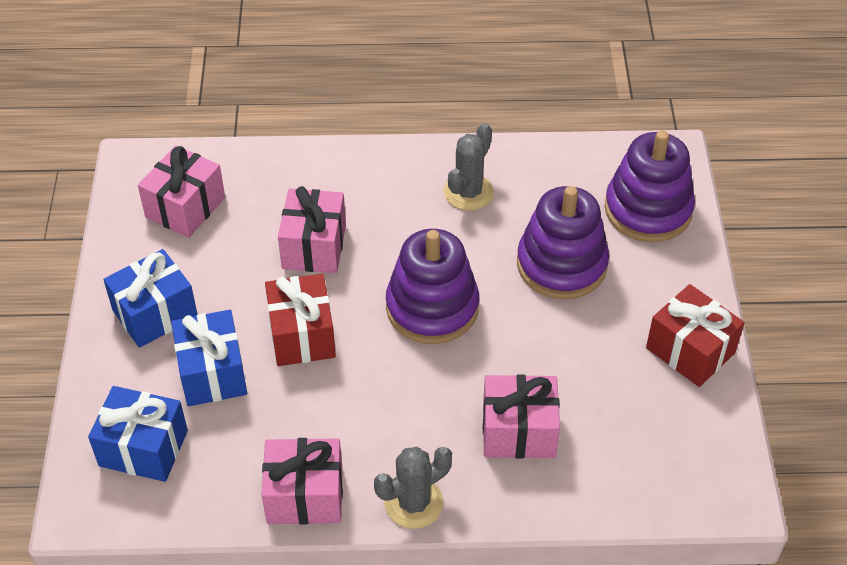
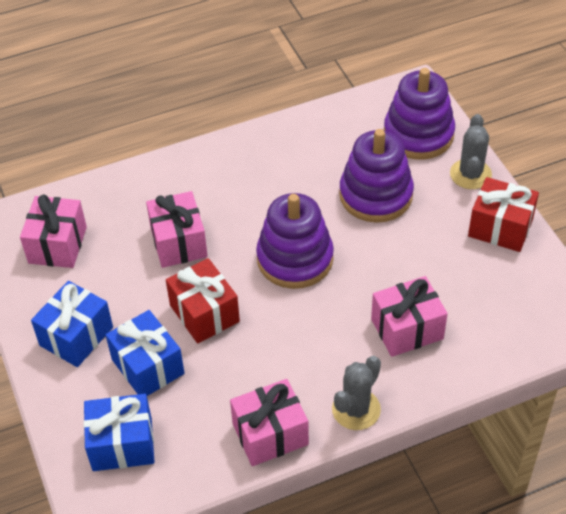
camera: 20 degrees left, 0 degrees up
grey cactus [444,123,494,211] -> grey cactus moved to [450,114,492,189]

